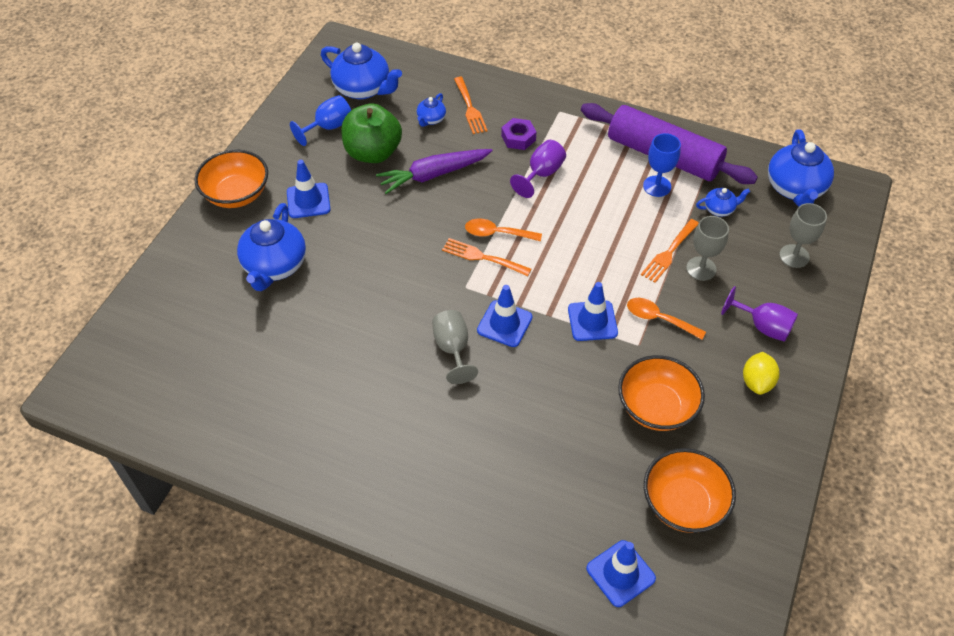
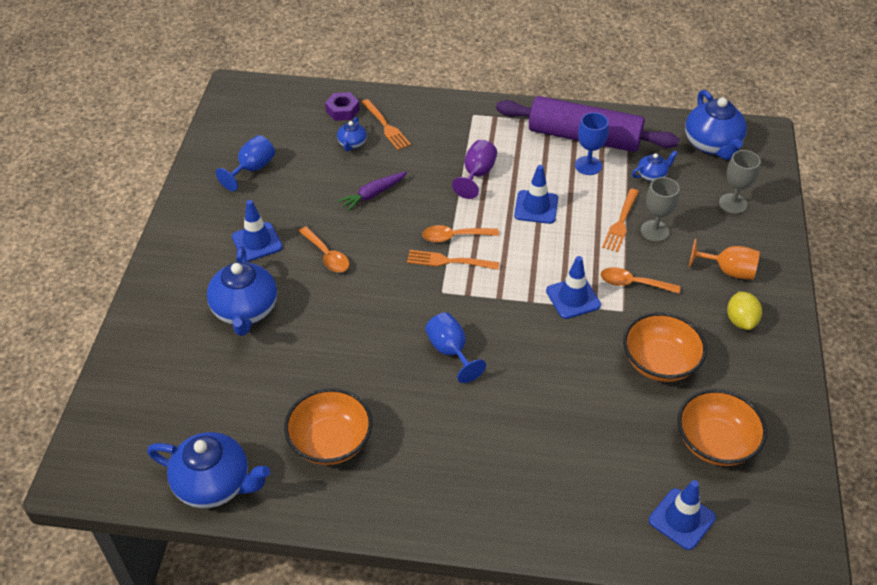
camera: 15 degrees left, 5 degrees down
orange bowl [195,150,268,208] -> orange bowl moved to [284,388,372,465]
blue teapot [321,43,402,99] -> blue teapot moved to [147,432,270,508]
green apple [341,104,402,163] -> none
purple carrot [376,149,493,194] -> purple carrot [337,171,408,212], size x0.67
grey goblet [432,310,478,384] -> blue goblet [425,312,486,383]
blue traffic cone [477,285,532,347] -> blue traffic cone moved to [514,165,558,224]
purple nut [501,118,536,150] -> purple nut moved to [325,92,360,121]
purple goblet [721,286,798,342] -> orange goblet [689,238,760,280]
none -> orange spoon [299,226,349,272]

